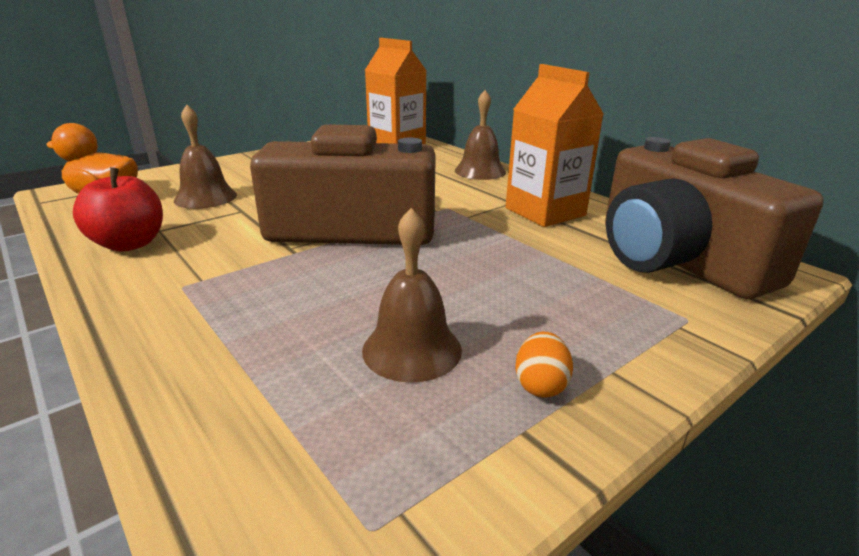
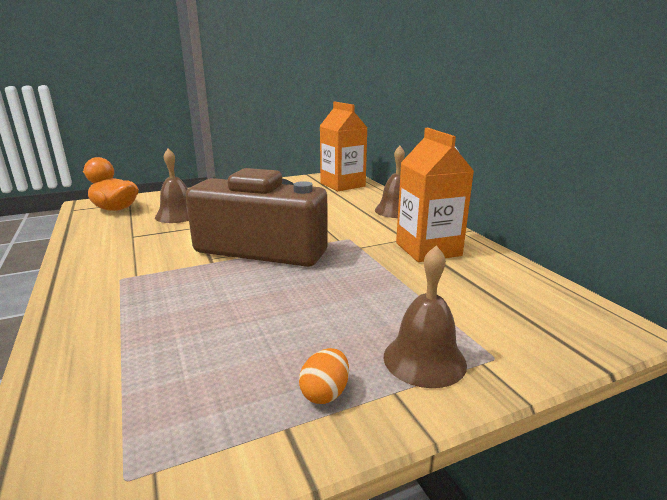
camera: 15 degrees right, 5 degrees down
red apple [73,167,163,252] -> none
brown bell [362,208,462,383] -> brown bell moved to [384,245,467,388]
brown camera [605,137,824,299] -> none

